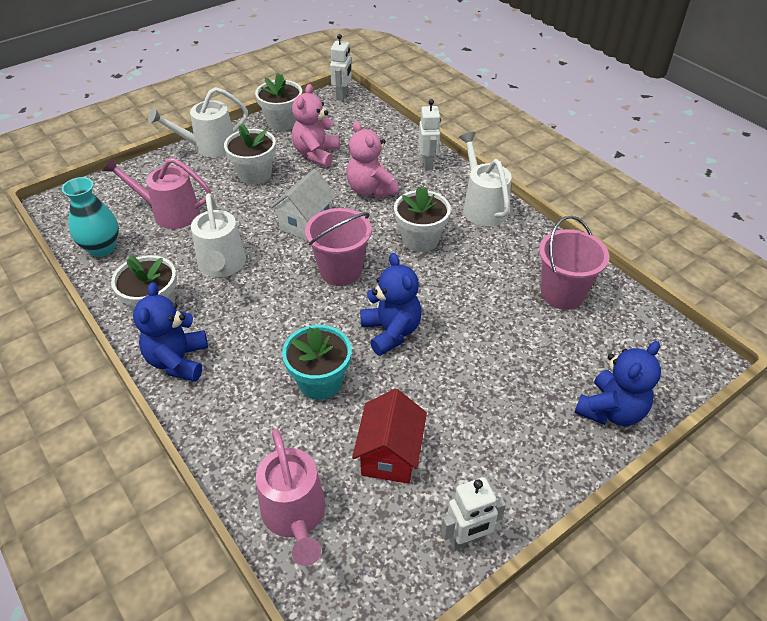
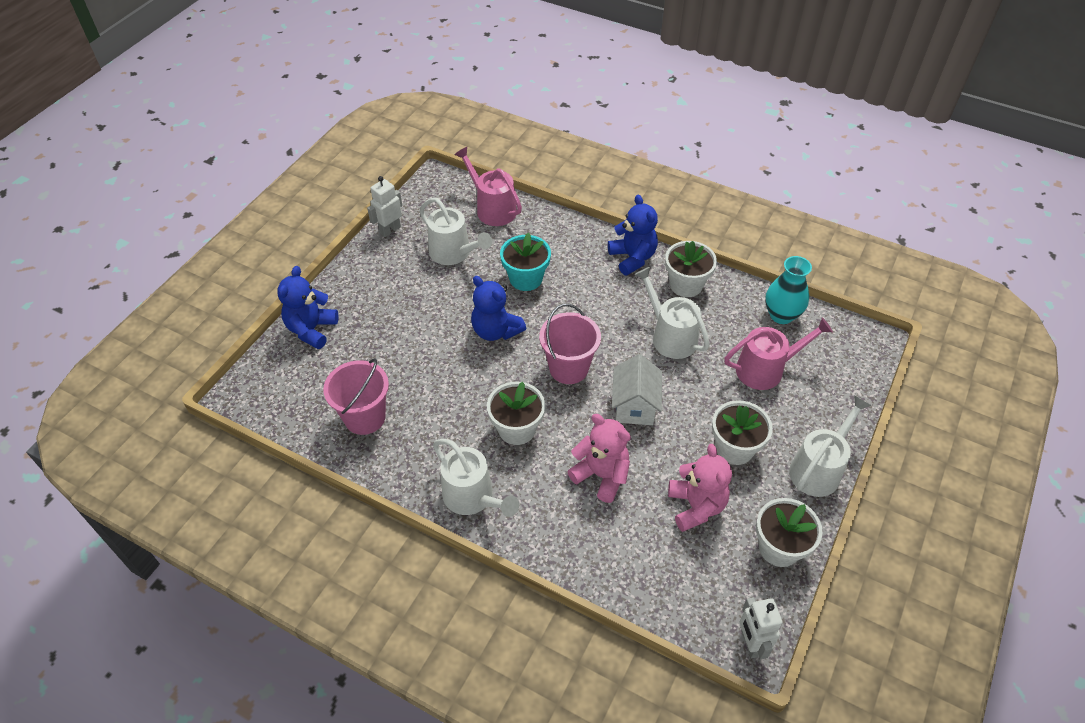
camera: 155 degrees right, 5 degrees up
red house [352,389,427,484] -> white watering can [419,198,492,265]
white robot [419,99,441,170] -> none

